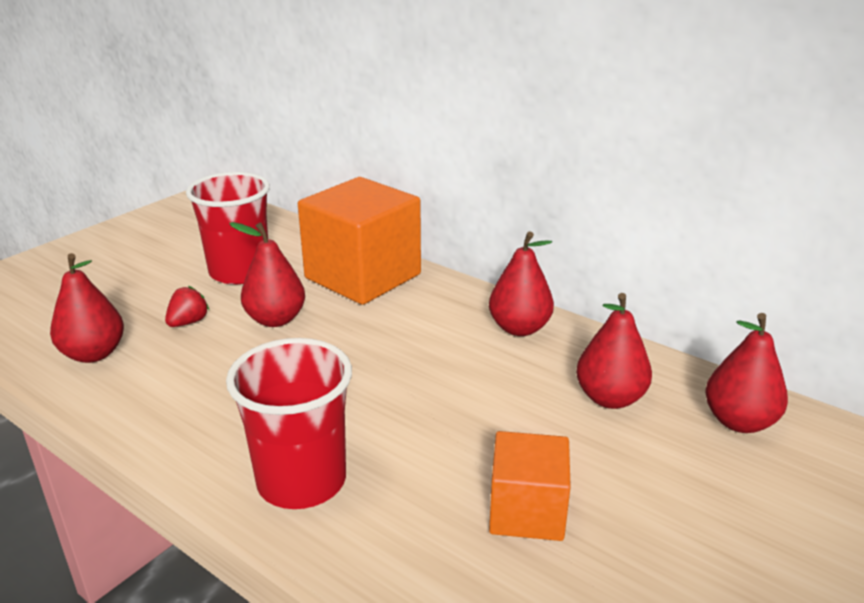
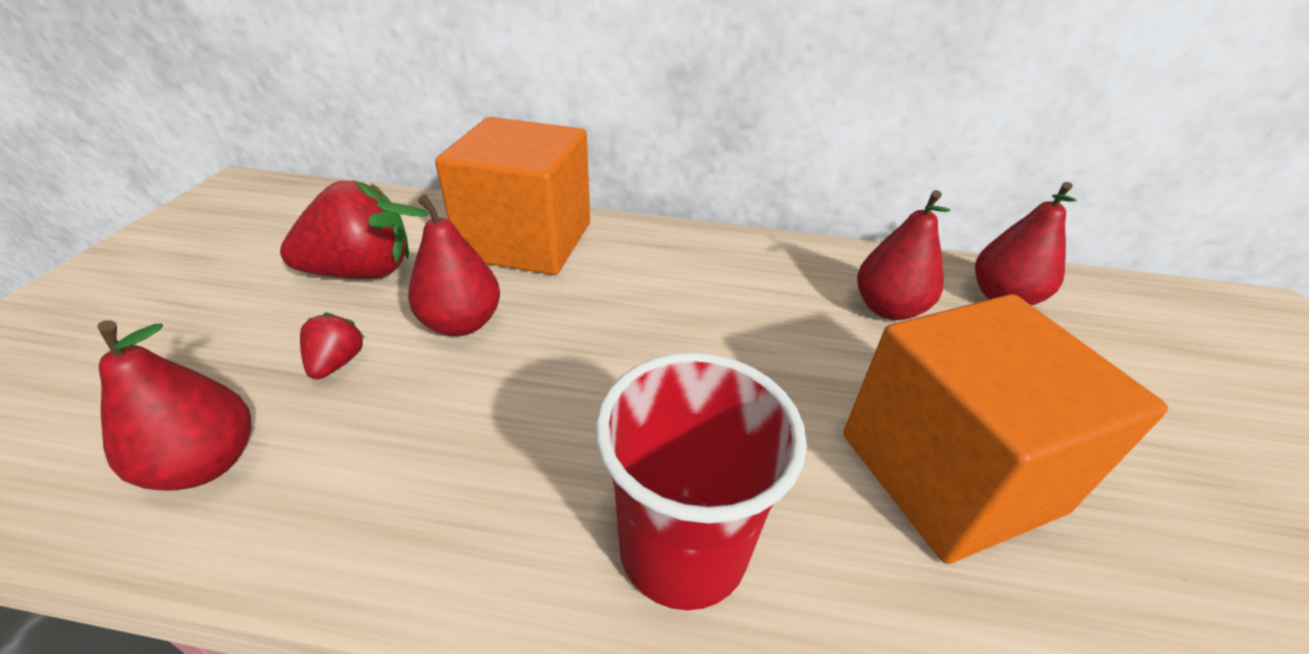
camera: 30 degrees left, 10 degrees up
red cup [186,172,270,284] -> red strawberry [280,181,409,279]
red pear [489,232,554,336] -> none
orange cube [489,431,571,541] -> orange cube [843,294,1168,564], size x1.79

